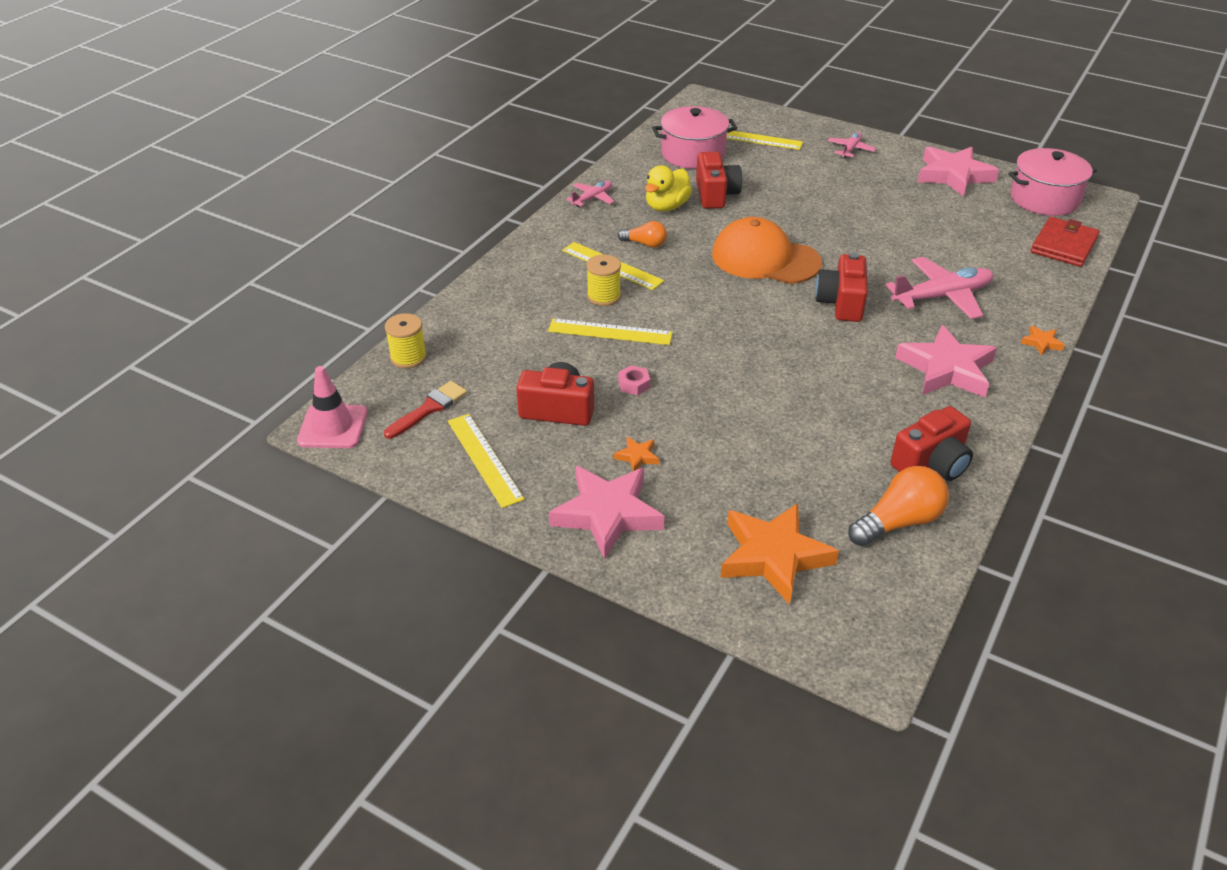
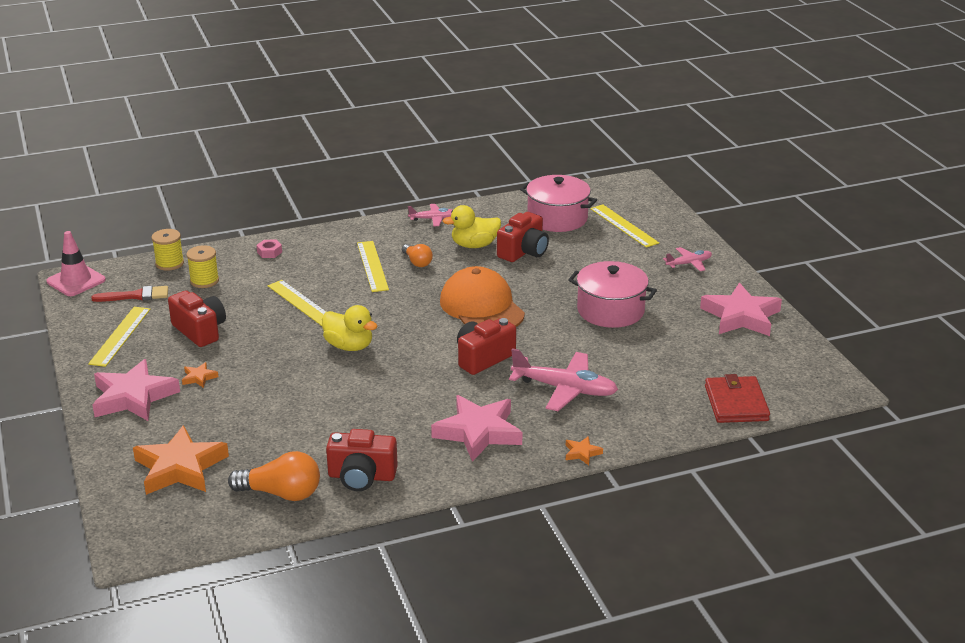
camera: 40 degrees right, 10 degrees down
yellow spool [586,254,621,306] -> yellow spool moved to [186,245,219,288]
pink nut [618,365,650,395] -> pink nut moved to [256,240,282,258]
pink pot [1008,148,1097,216] -> pink pot moved to [568,261,657,328]
red wallet [1031,217,1100,267] -> red wallet turned 75 degrees counterclockwise [705,374,770,423]
none -> yellow duck [322,305,378,351]

